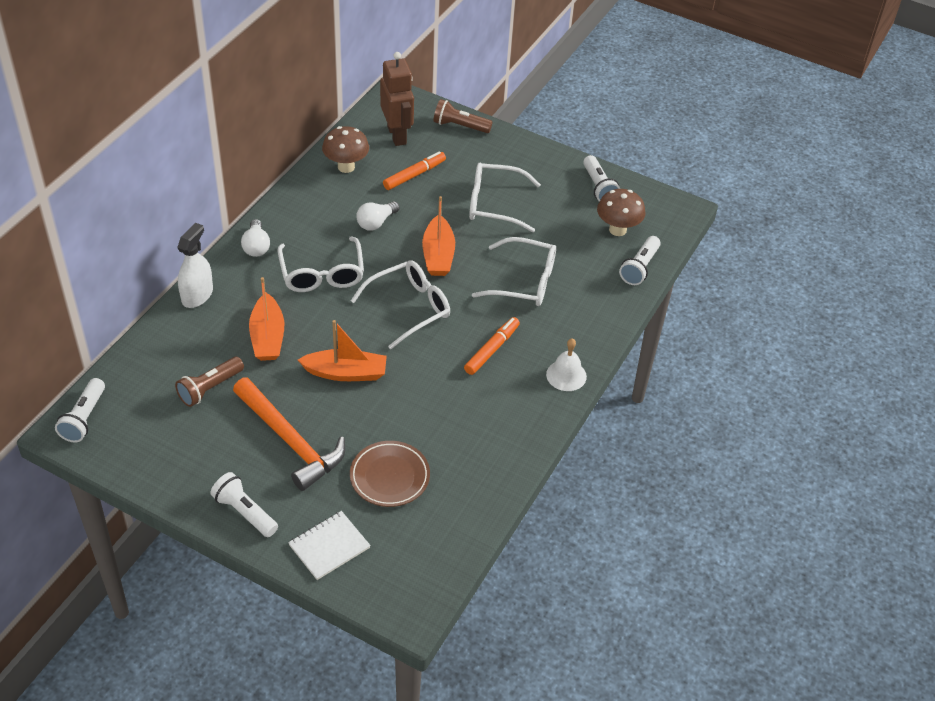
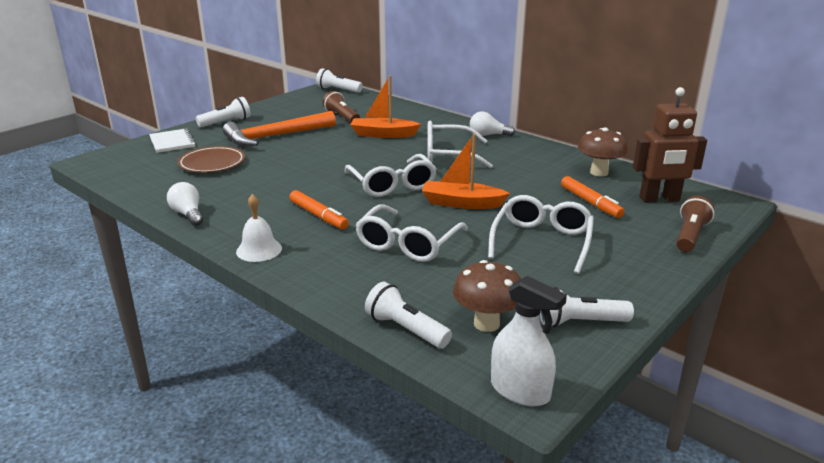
camera: 105 degrees right, 20 degrees down
white spray bottle [177,223,213,308] -> white spray bottle moved to [491,276,567,407]
orange boat [298,320,387,381] -> none
white light bulb [356,201,400,231] -> white light bulb moved to [167,182,203,226]

